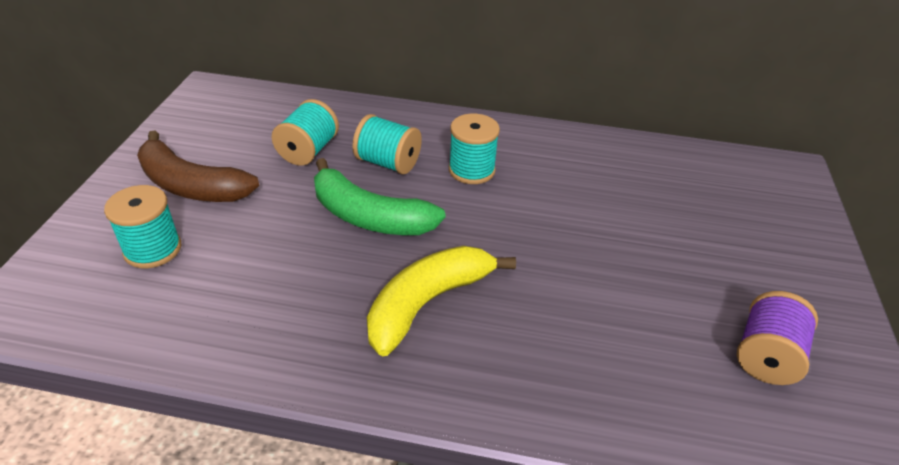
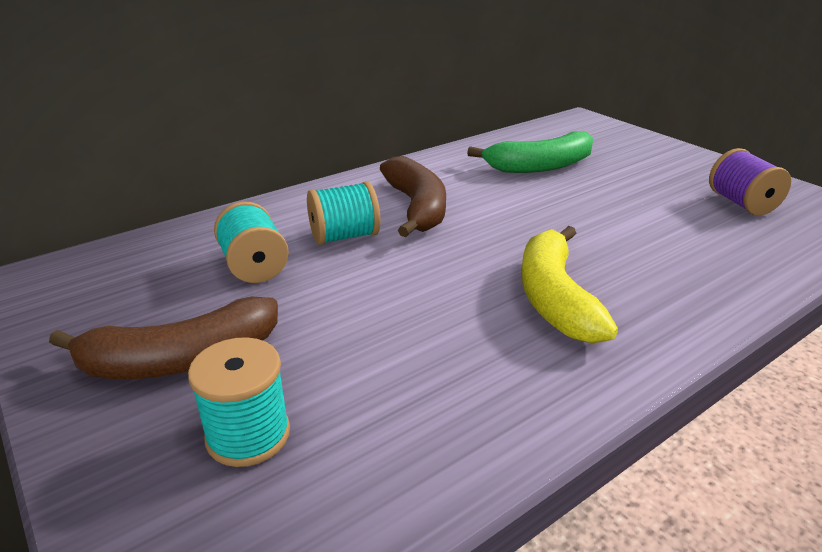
camera: 45 degrees left, 10 degrees down
green banana [314,158,446,235] -> green banana moved to [467,131,593,173]
turquoise spool [449,114,500,184] -> brown banana [380,156,446,237]

